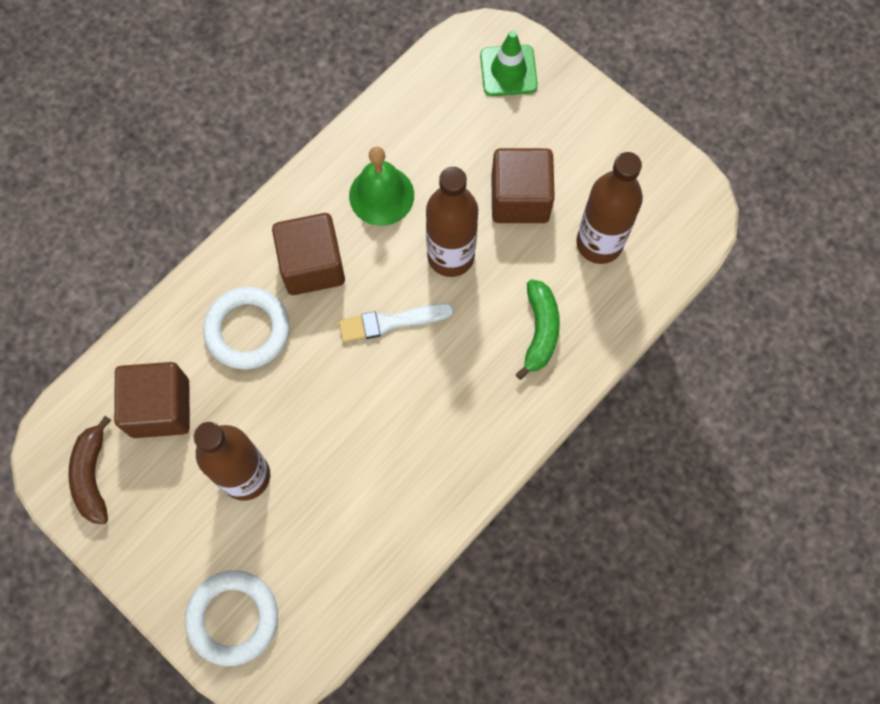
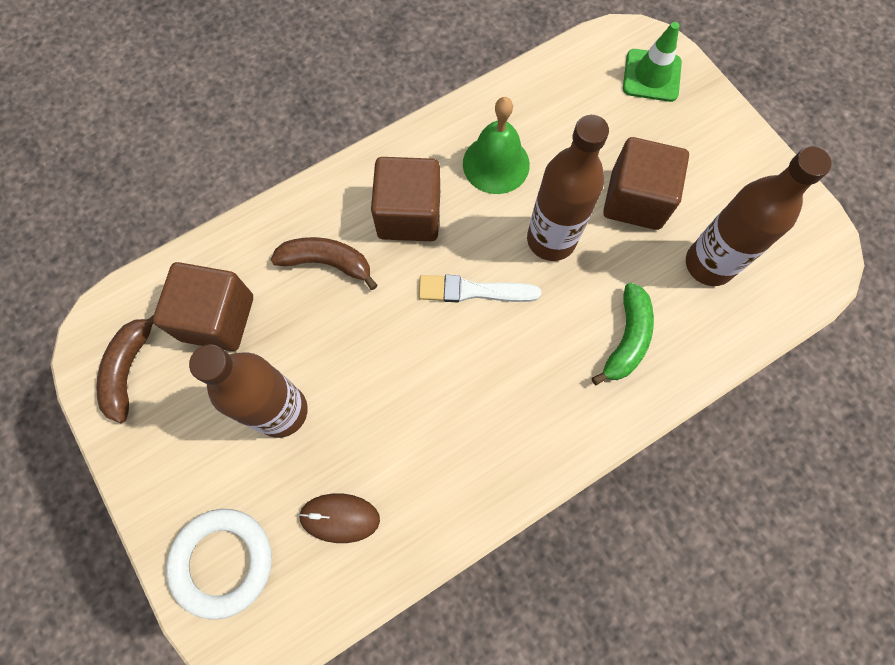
camera: 15 degrees right, 0 degrees up
white ring [203,287,290,370] -> brown banana [271,237,378,290]
none -> brown mouse [298,494,380,543]

